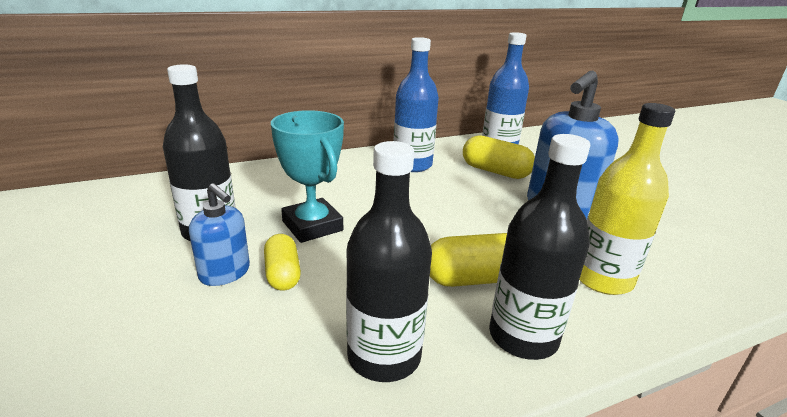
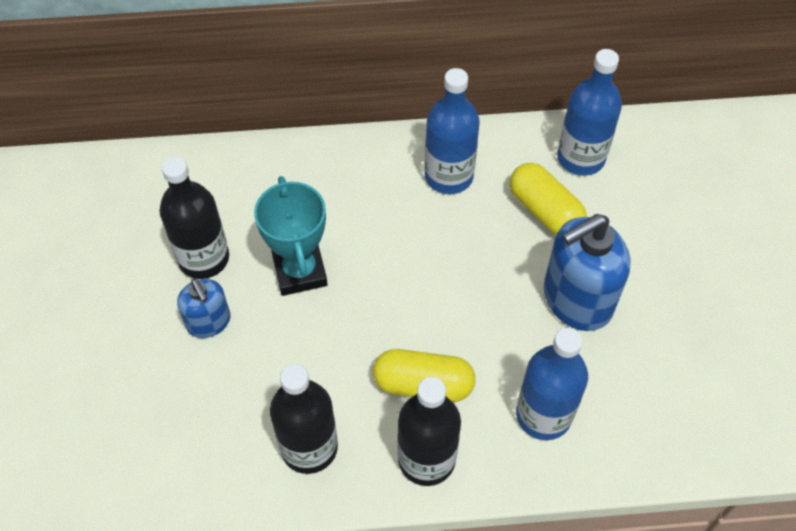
camera: 20 degrees right, 30 degrees up
yellow capsule [264,234,301,291] -> none
yellow bottle [579,103,675,295] -> blue bottle [516,328,588,440]

